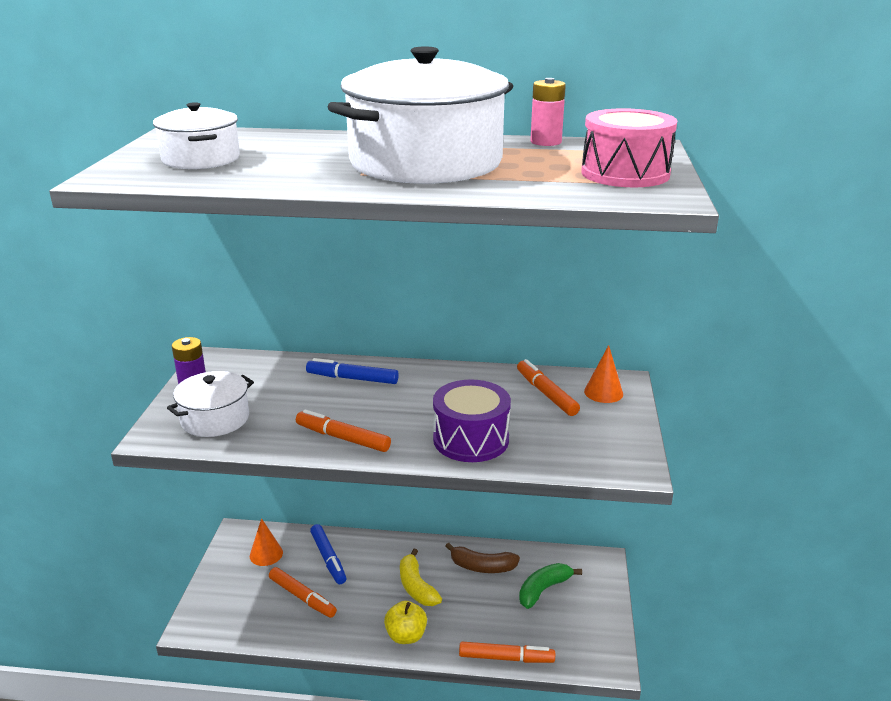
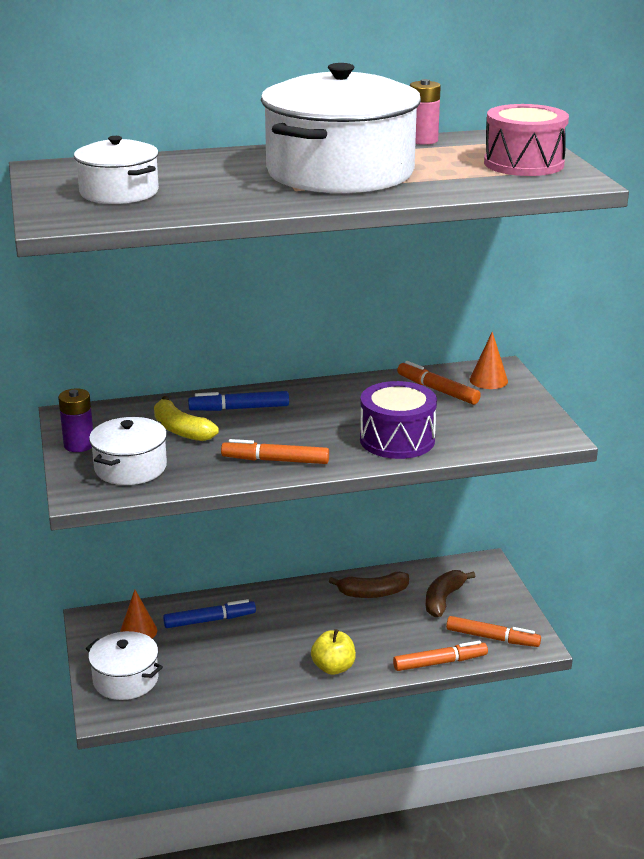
camera: 20 degrees left, 0 degrees up
orange marker [269,567,337,618] -> orange marker moved to [446,616,541,647]
blue marker [310,524,346,584] -> blue marker turned 60 degrees counterclockwise [163,599,256,628]
yellow banana [400,549,442,606] -> yellow banana moved to [154,396,219,441]
green banana [519,563,582,609] -> brown banana [426,570,475,617]
none -> white pot [86,631,163,700]

